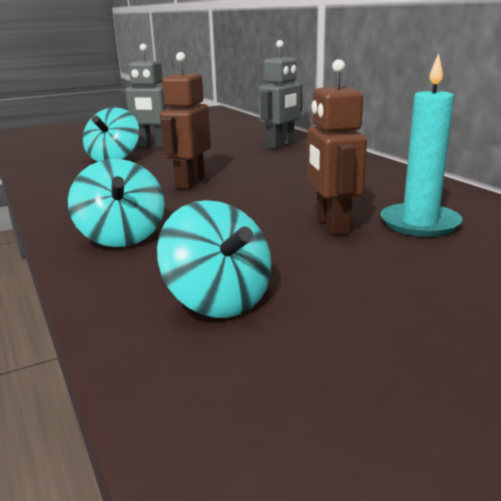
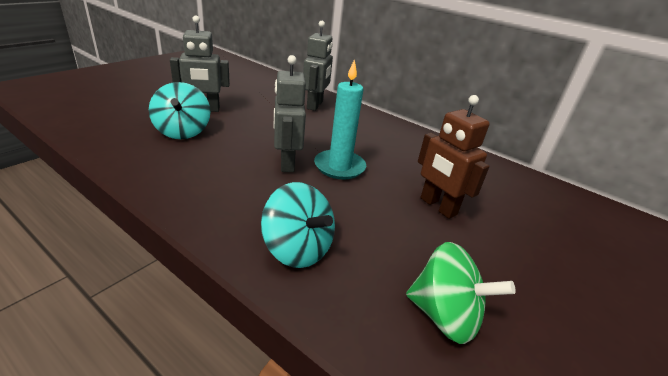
camera: 30 degrees left, 10 degrees up
turquoise spinning top [157,200,271,318] -> green spinning top [406,242,515,344]
brown robot [160,52,211,189] -> grey robot [274,55,306,172]
turquoise candle [381,53,463,237] -> turquoise candle moved to [314,59,366,179]

